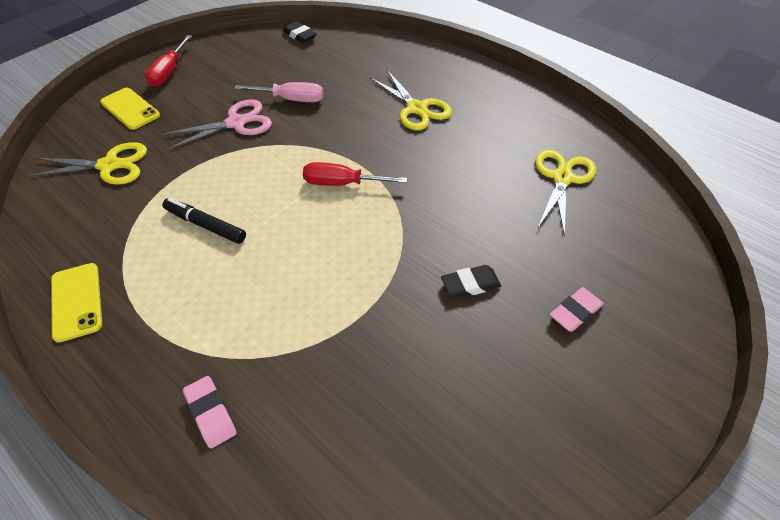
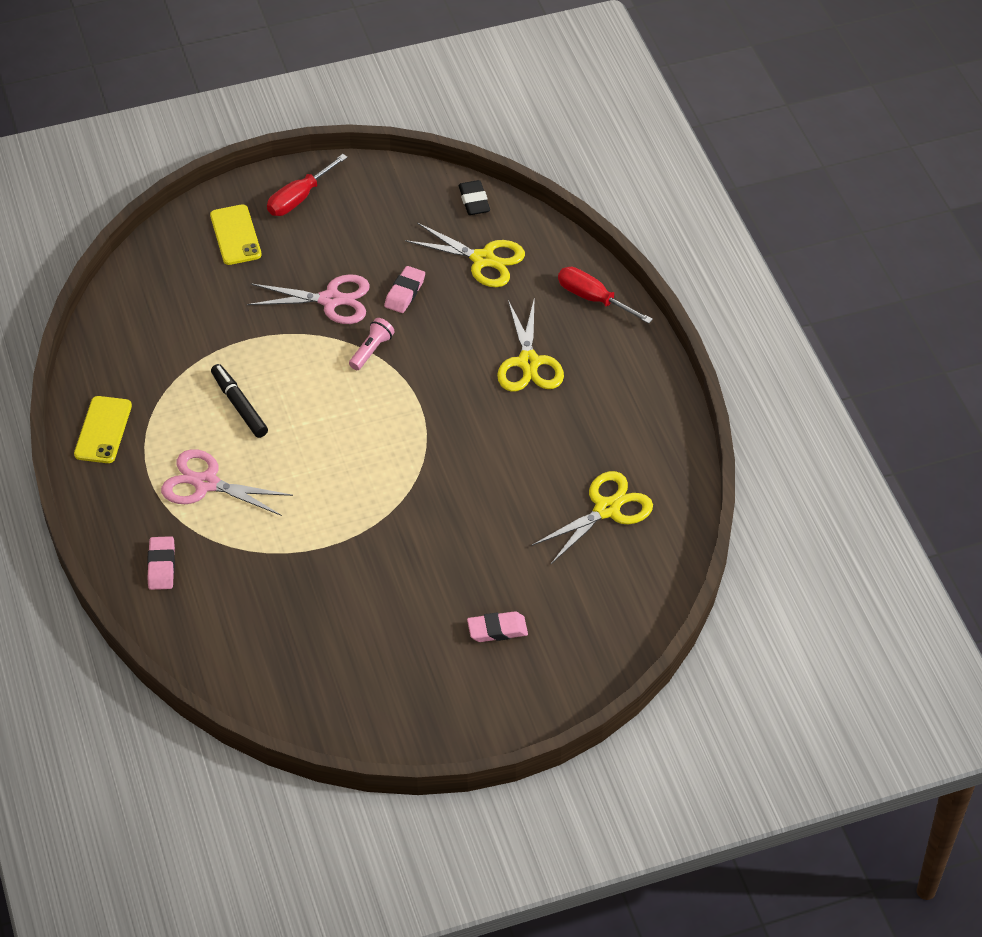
camera: 30 degrees right, 0 degrees up
yellow scissors [27,142,147,185] -> yellow scissors moved to [405,223,525,287]
pink screwdriver [234,82,324,102] -> pink eraser [384,266,425,313]
red screwdriver [303,162,407,186] -> red screwdriver moved to [558,267,653,324]
black eraser [441,265,501,298] -> none
none -> pink scissors [161,449,293,516]
none -> pink flashlight [349,318,395,370]

